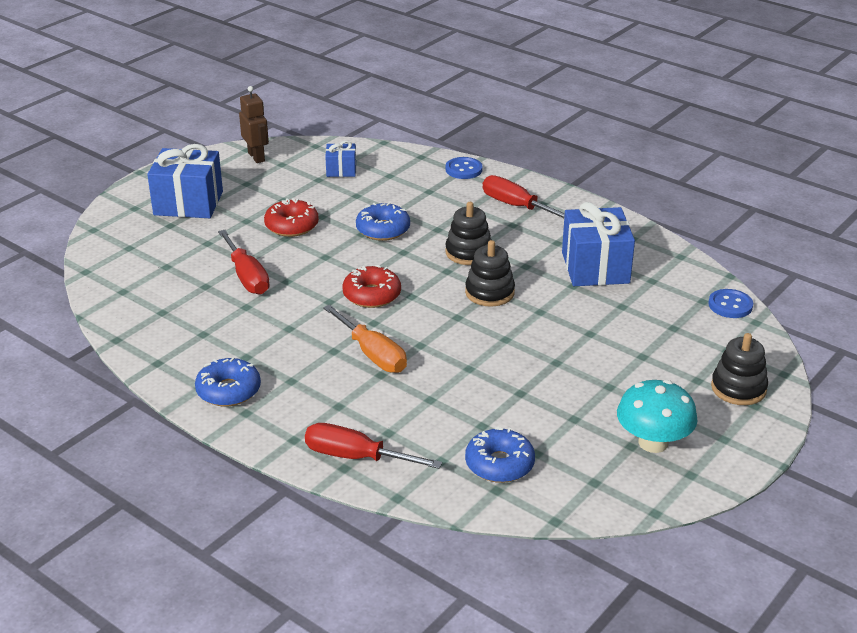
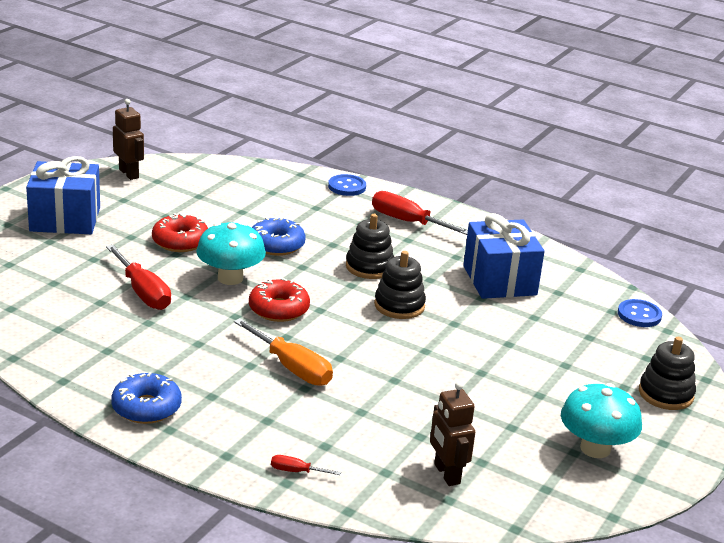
camera: 10 degrees left, 5 degrees down
red screwdriver [305,423,442,469] -> red screwdriver [271,455,341,475], size x0.47
blue gift [325,141,356,177] -> none
blue donut [465,427,535,483] -> brown robot [430,381,475,486]
none -> turquoise mushroom [196,222,266,285]

